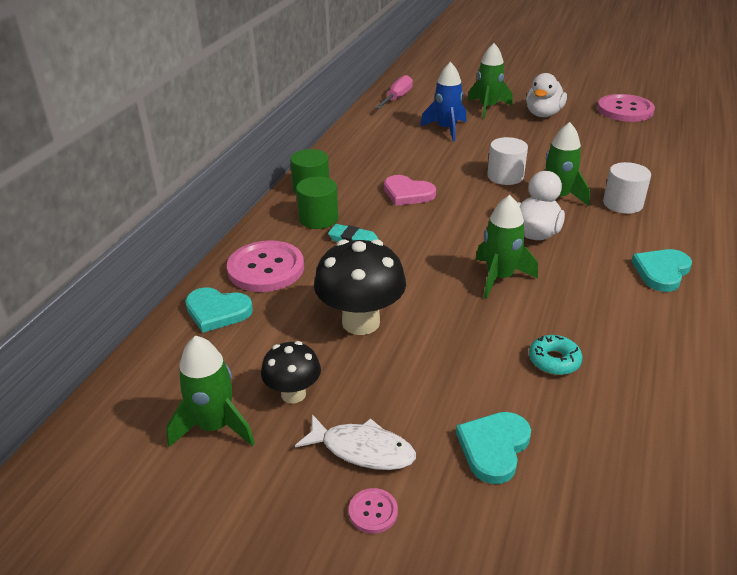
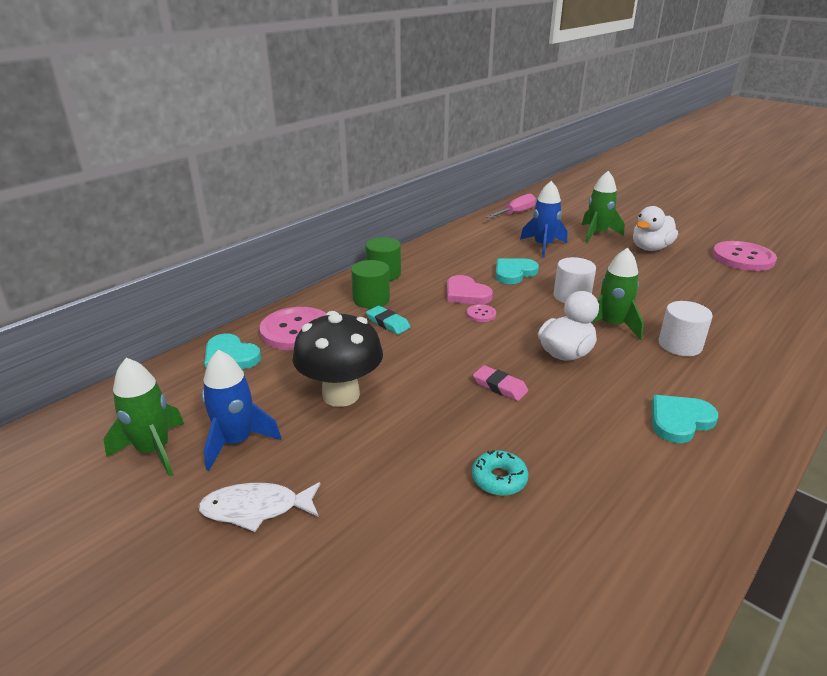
camera: 20 degrees right, 5 degrees down
black mushroom [261,341,321,404] -> blue rocket [202,350,281,471]
white fish [295,414,416,470] -> white fish turned 135 degrees clockwise [198,482,320,532]
pink button [349,488,398,534] -> pink button moved to [467,304,496,322]
turquoise heart [456,412,531,484] -> turquoise heart moved to [496,258,539,284]
green rocket [476,195,538,299] -> pink eraser [473,365,528,401]

